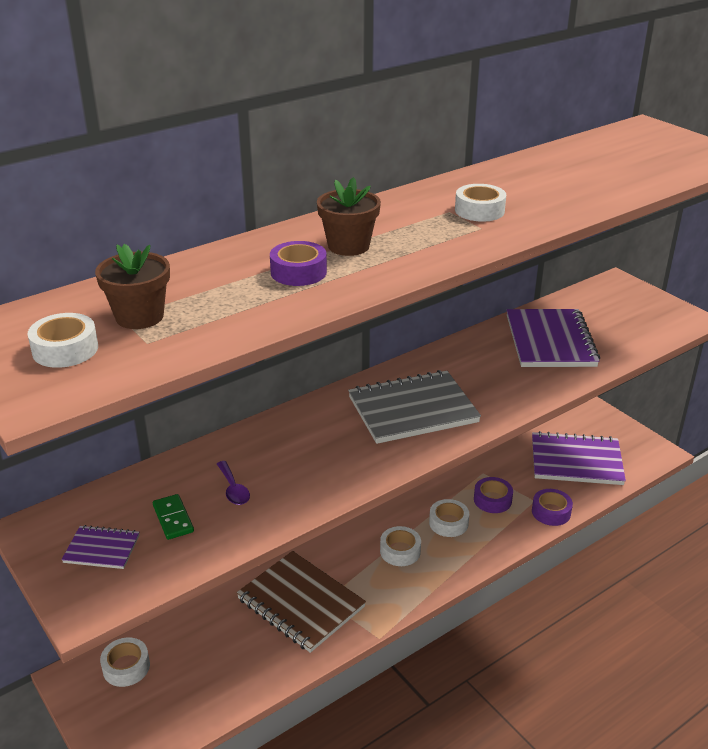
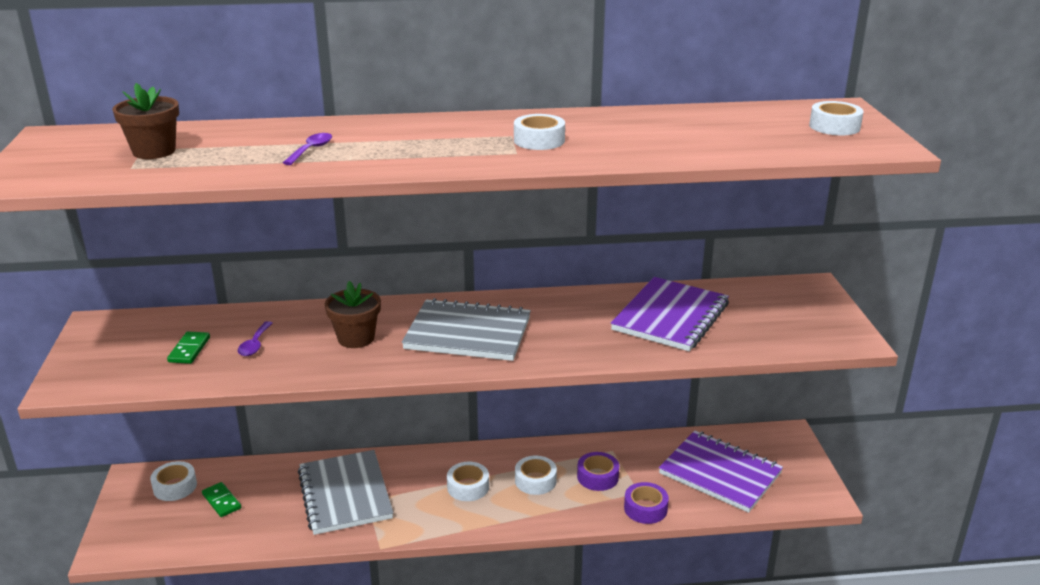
camera: 30 degrees right, 5 degrees down
white tape [27,313,98,368] -> white tape moved to [809,101,864,135]
purple notebook [61,525,139,569] -> none
brown notebook [237,551,366,653] -> grey notebook [298,450,393,535]
purple tape [270,241,327,286] -> purple spoon [283,133,332,165]
brown flower pot [317,177,381,256] -> brown flower pot moved to [325,281,381,348]
none -> green domino [202,482,241,517]

